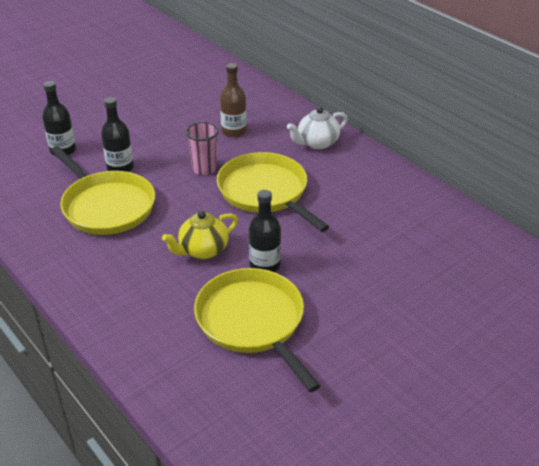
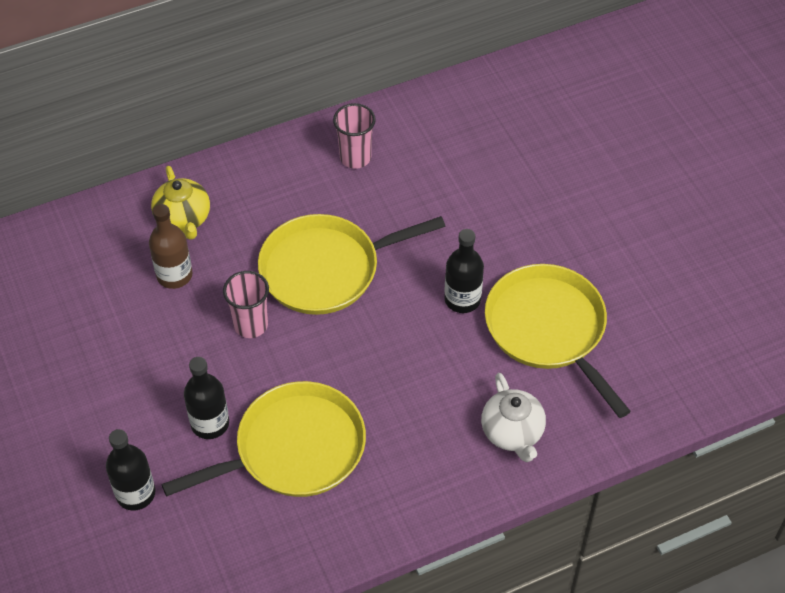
camera: 75 degrees left, 15 degrees up
yellow teapot [162,211,238,259] -> yellow teapot moved to [151,166,210,240]
yellow pan [194,268,320,392] -> yellow pan turned 75 degrees clockwise [485,264,631,418]
white teapot [287,107,348,149] -> white teapot moved to [481,373,546,462]
none -> pink cup [333,103,376,169]

